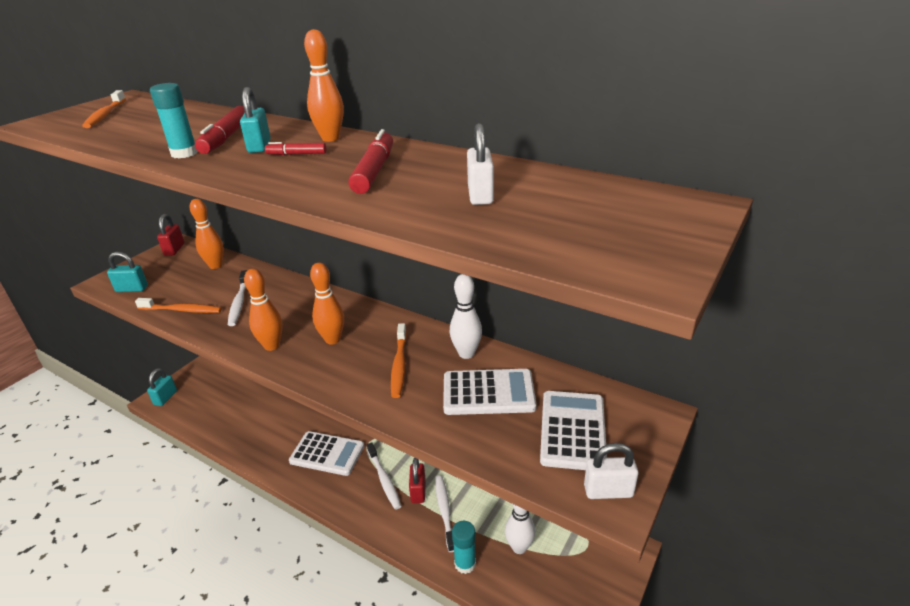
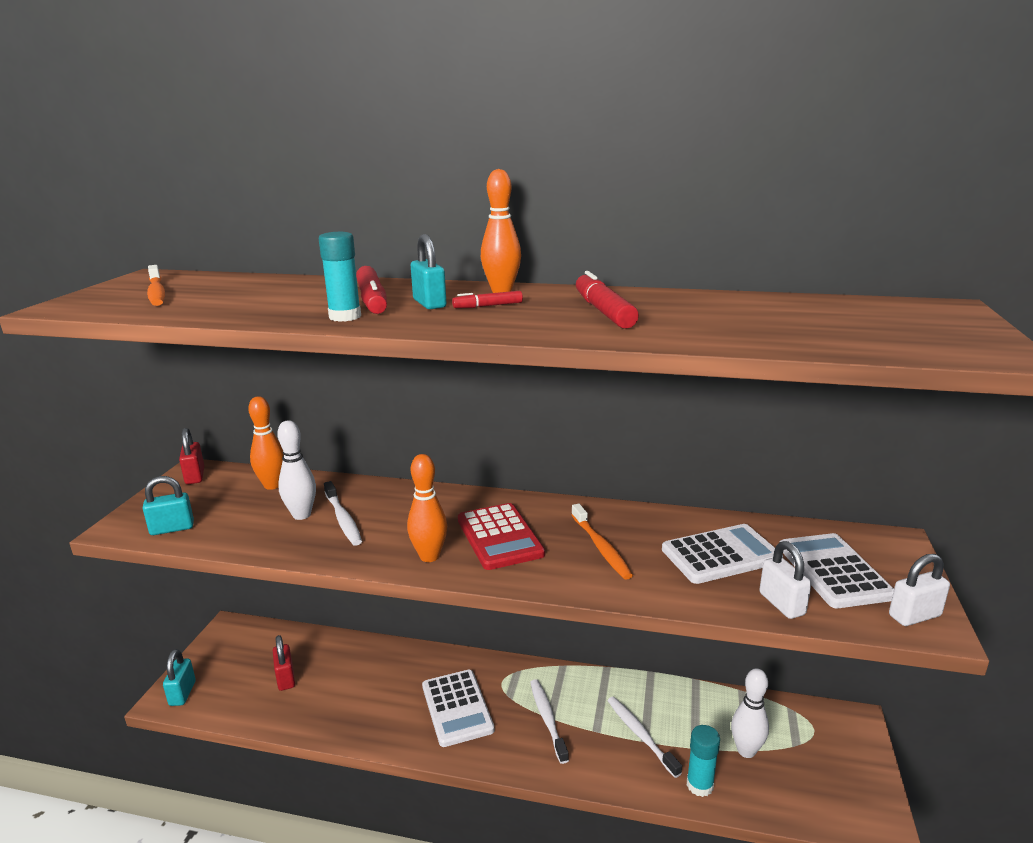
camera: 20 degrees left, 10 degrees down
orange toothbrush [135,298,222,313] -> none
white calculator [289,431,364,476] -> white calculator turned 75 degrees clockwise [422,670,494,747]
orange bowling pin [310,262,344,345] -> red calculator [458,503,545,570]
white toothbrush [367,442,401,510] -> white toothbrush turned 150 degrees counterclockwise [530,679,569,764]
red padlock [409,458,426,503] -> red padlock moved to [273,635,295,691]
white bowling pin [450,274,482,359] -> white bowling pin moved to [278,420,316,520]
white padlock [467,123,494,205] -> white padlock moved to [759,541,811,619]

